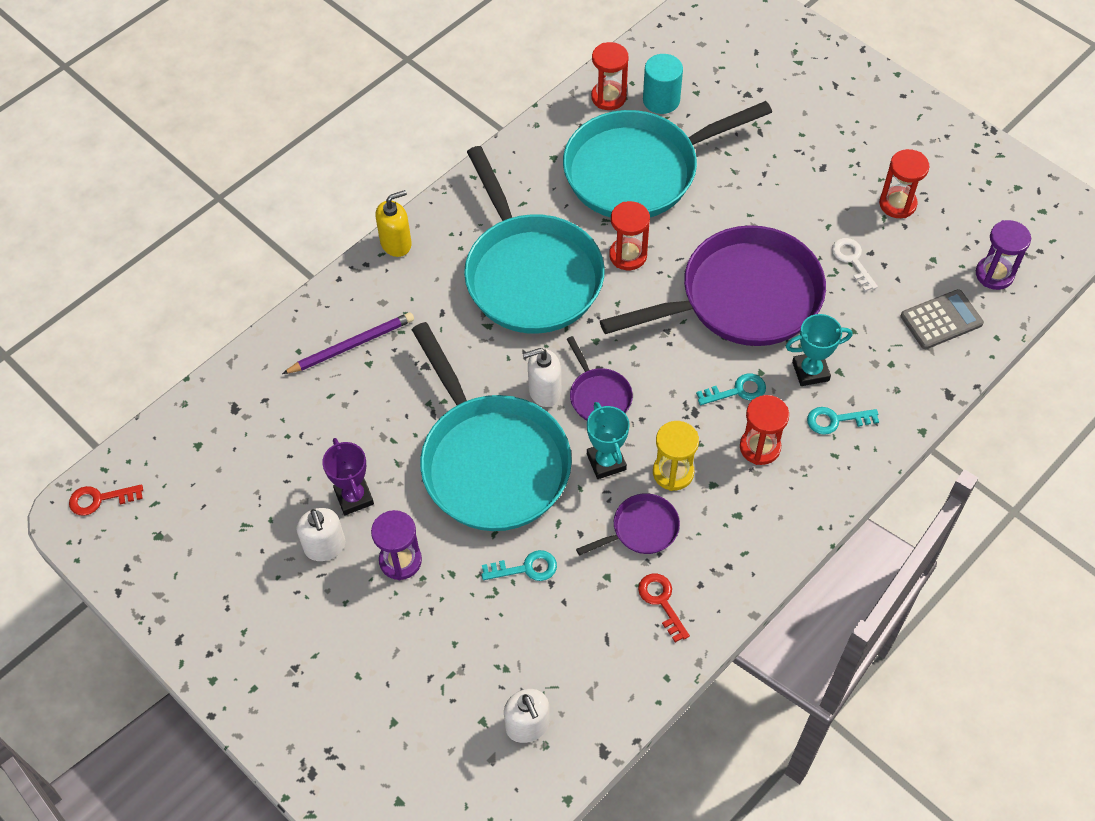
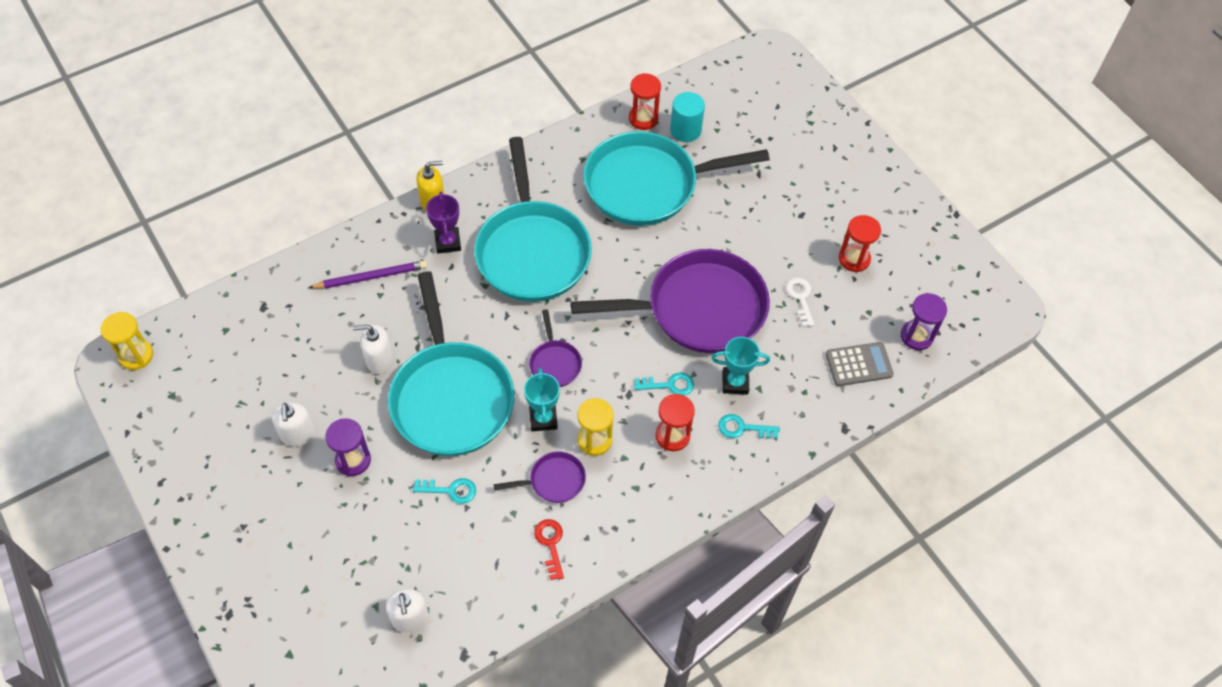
camera: 10 degrees right, 0 degrees up
red key [69,484,143,516] -> yellow hourglass [100,312,153,370]
purple trophy [322,438,374,515] -> purple trophy moved to [426,192,461,254]
white soap dispenser [523,348,561,407] -> white soap dispenser moved to [353,325,393,374]
red hourglass [609,201,650,270] -> none

